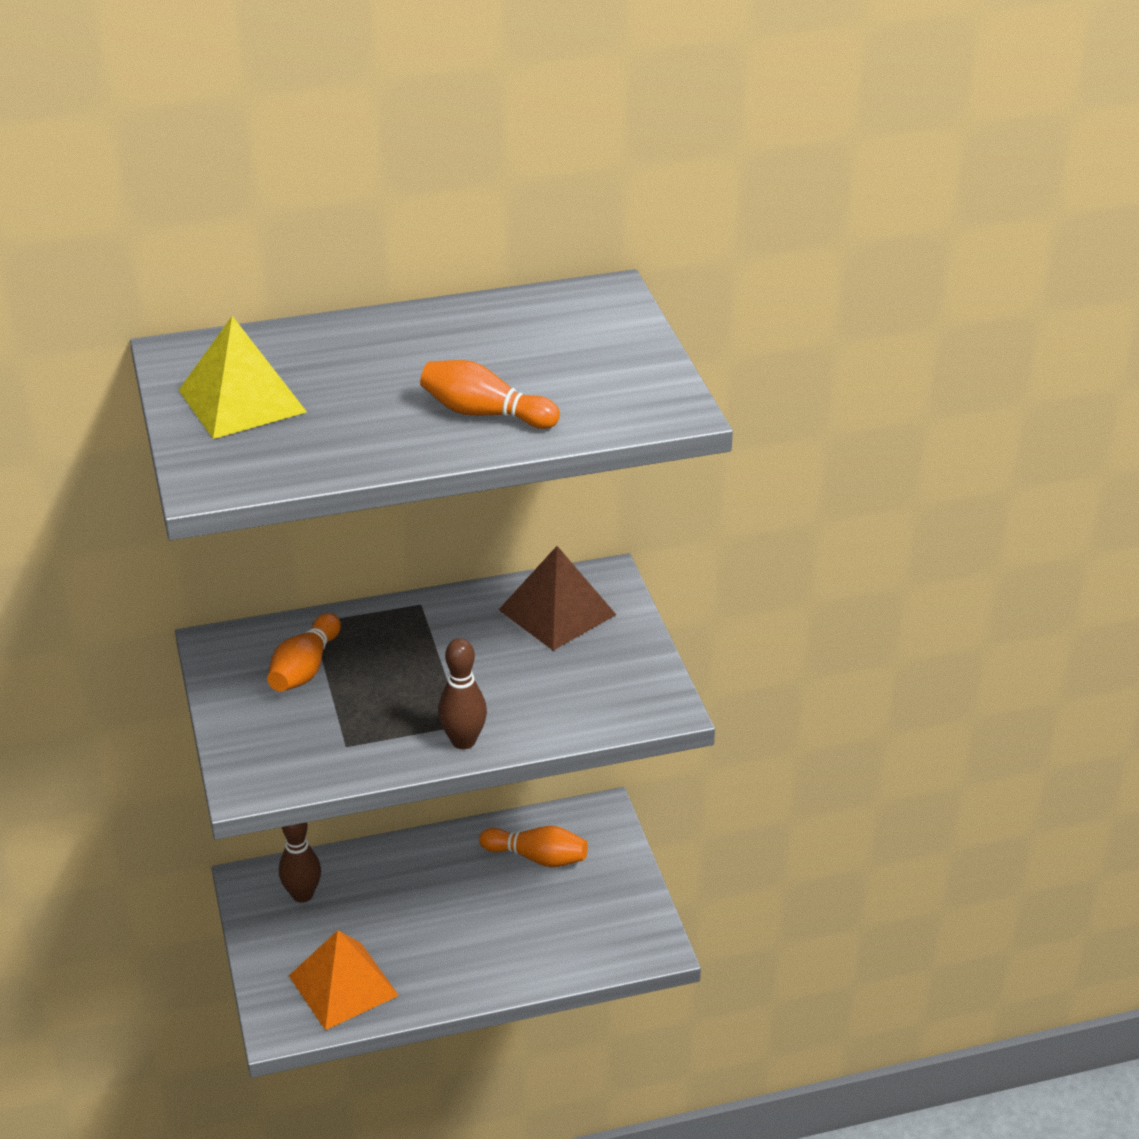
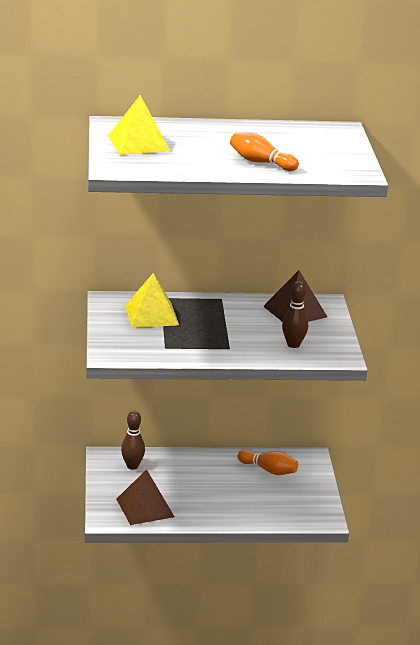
camera: 10 degrees right, 10 degrees down
orange bowling pin [267,613,341,692] -> yellow pyramid [125,273,179,328]
orange pyramid [289,930,399,1030] -> brown pyramid [116,469,175,525]
brown bowling pin [438,638,487,749] -> brown bowling pin moved to [282,281,308,348]

